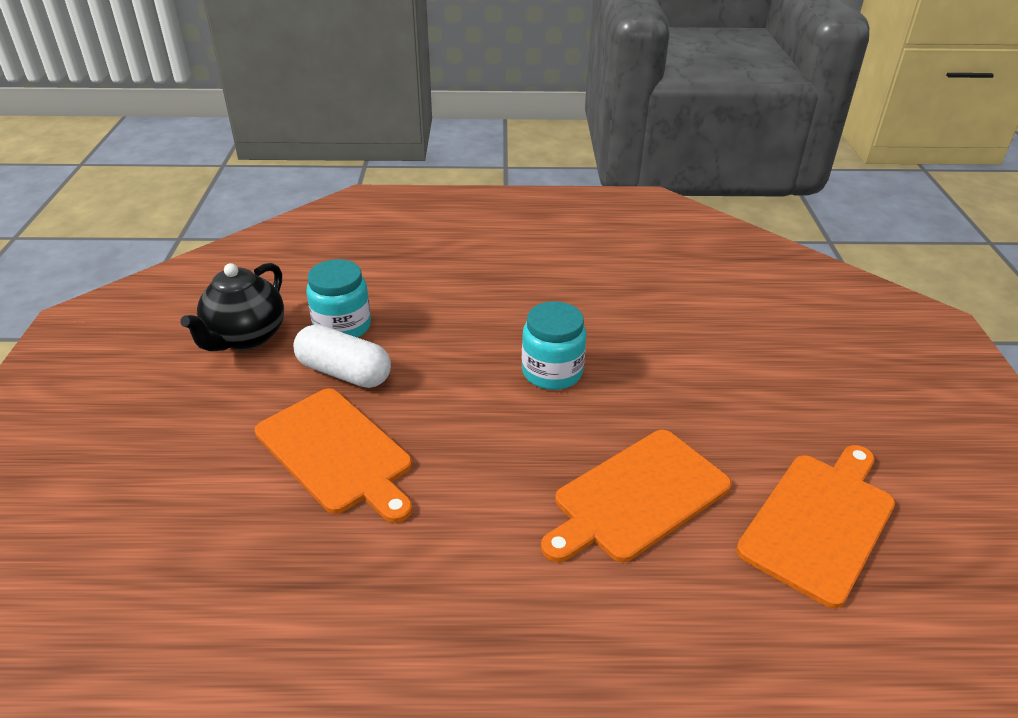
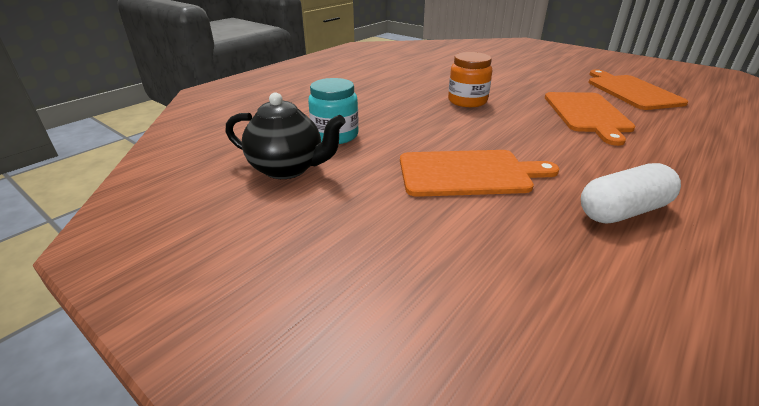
camera: 50 degrees left, 5 degrees down
black teapot [180,263,284,351] -> black teapot turned 45 degrees counterclockwise [226,92,346,179]
white capsule [293,325,391,388] -> white capsule moved to [581,163,681,224]
turquoise jar [522,301,587,390] -> orange jar [448,52,492,107]

